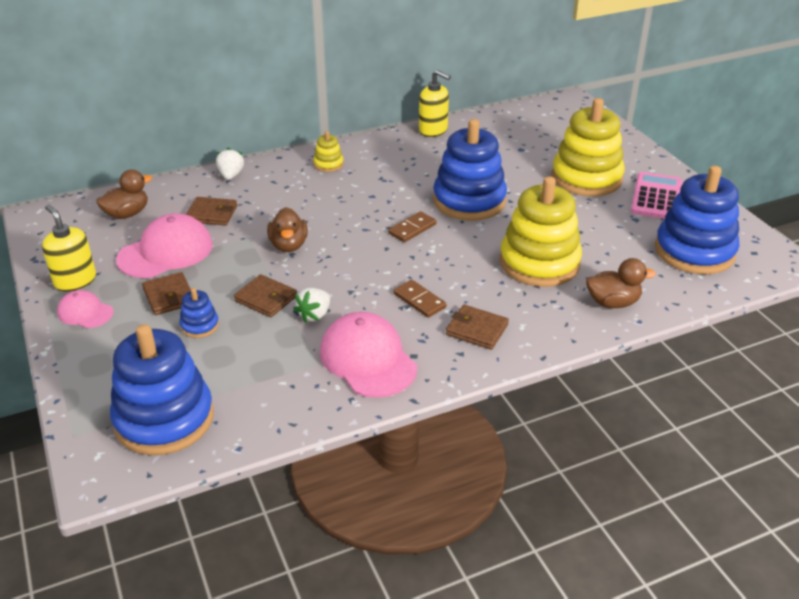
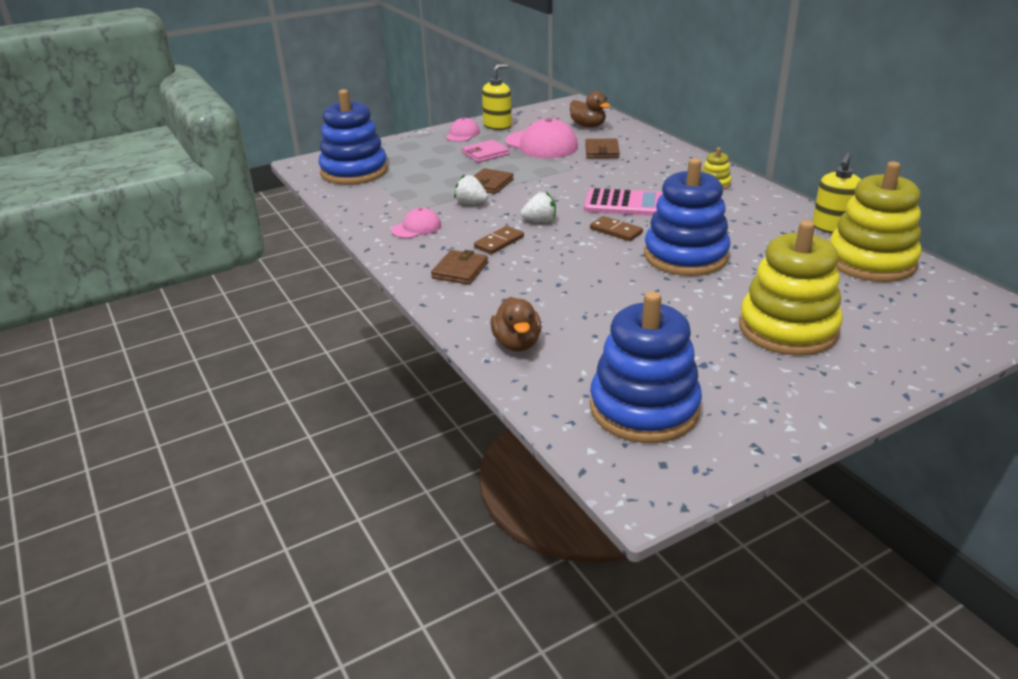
camera: 85 degrees right, 5 degrees down
brown wallet [142,272,191,315] -> pink wallet [462,140,509,163]
blue stacking toy [179,288,219,338] -> none
white strawberry [216,147,244,180] -> white strawberry moved to [520,192,556,222]
brown duck [267,207,308,252] -> none
pink cap [320,312,417,398] -> pink cap [391,208,441,238], size x0.55
yellow stacking toy [500,176,582,287] -> yellow stacking toy moved to [829,161,921,282]
pink calculator [631,172,682,219] -> pink calculator moved to [584,188,663,216]

